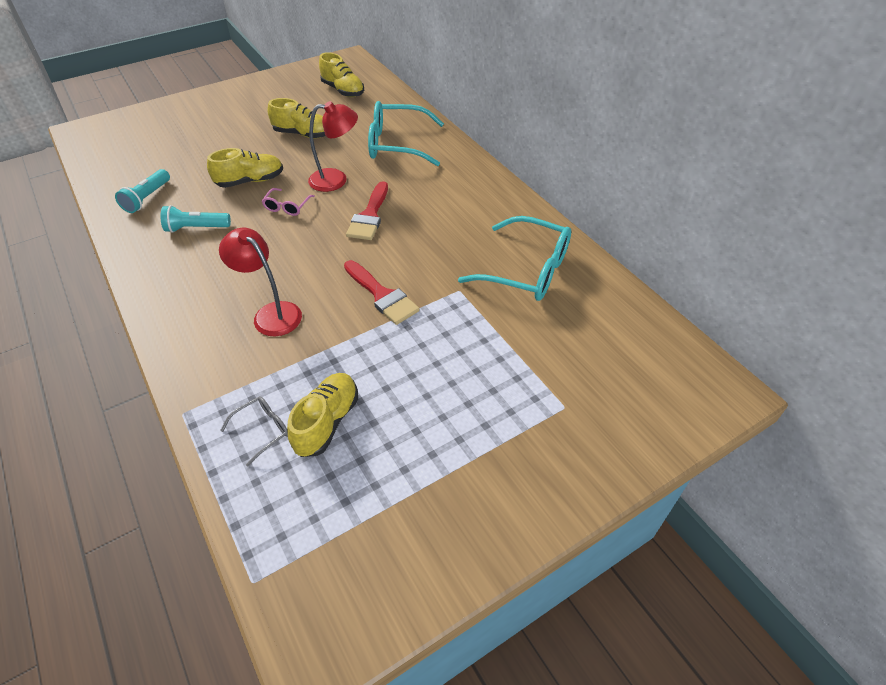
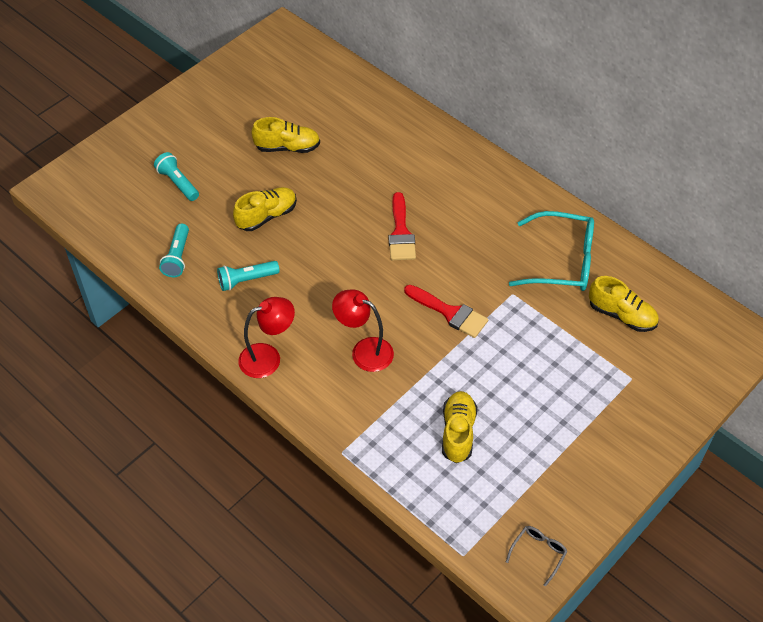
camera: 15 degrees left, 5 degrees up
grey glasses [220,396,288,467] -> grey glasses moved to [506,526,568,587]
pink glasses [262,188,315,216] -> none
red lamp [308,101,358,192] -> red lamp moved to [238,297,295,378]
yellow shoe [319,52,364,97] -> yellow shoe moved to [589,276,659,332]
turquoise glasses [368,101,444,166] -> none
none -> turquoise flashlight [154,152,199,201]

